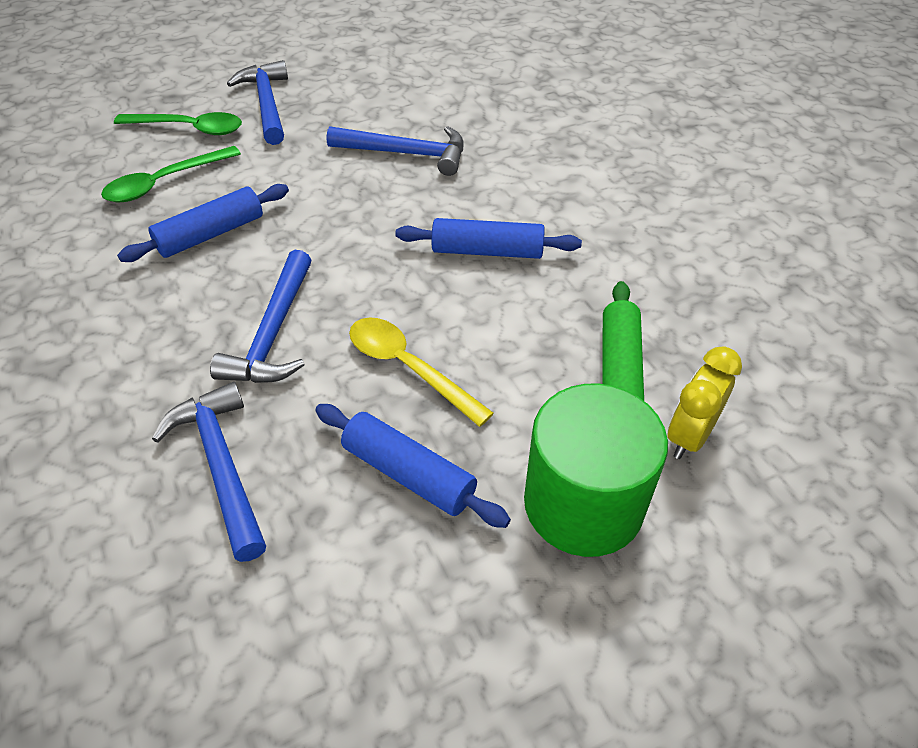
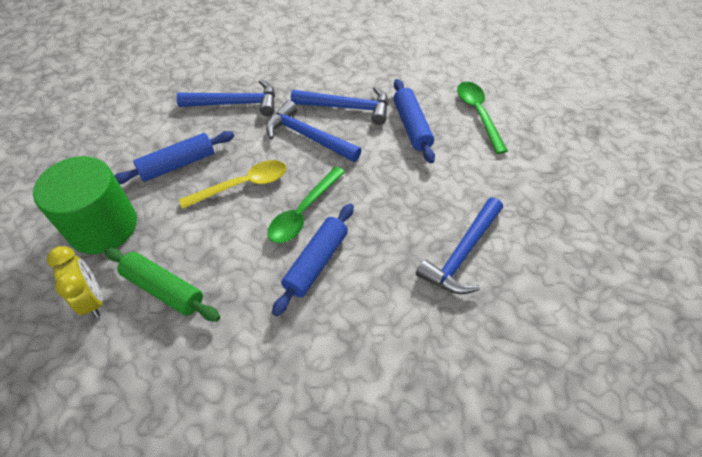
camera: 115 degrees right, 5 degrees up
green spoon [114,112,242,135] -> green spoon moved to [267,166,345,243]
blue hammer [227,60,288,145] -> blue hammer moved to [291,86,388,125]

